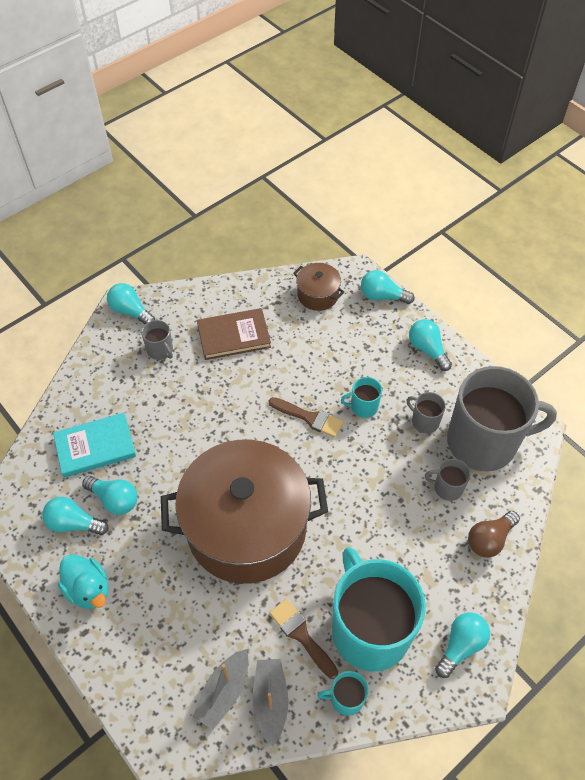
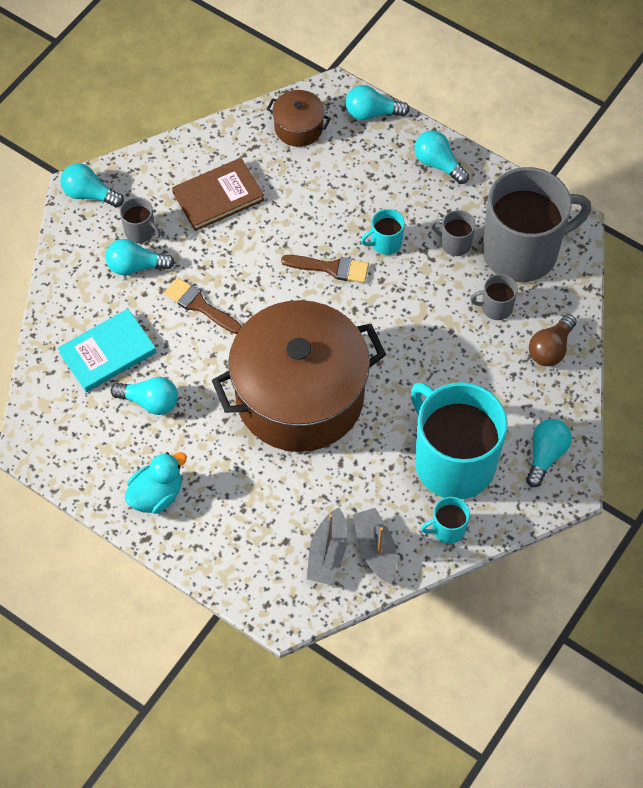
camera: 15 degrees left, 5 degrees up
turquoise light bulb [42,497,109,535] -> turquoise light bulb moved to [106,239,175,275]
turquoise duck [58,554,108,609] -> turquoise duck turned 75 degrees counterclockwise [124,452,187,514]
brown brush [269,598,338,679] -> brown brush moved to [164,277,242,334]

